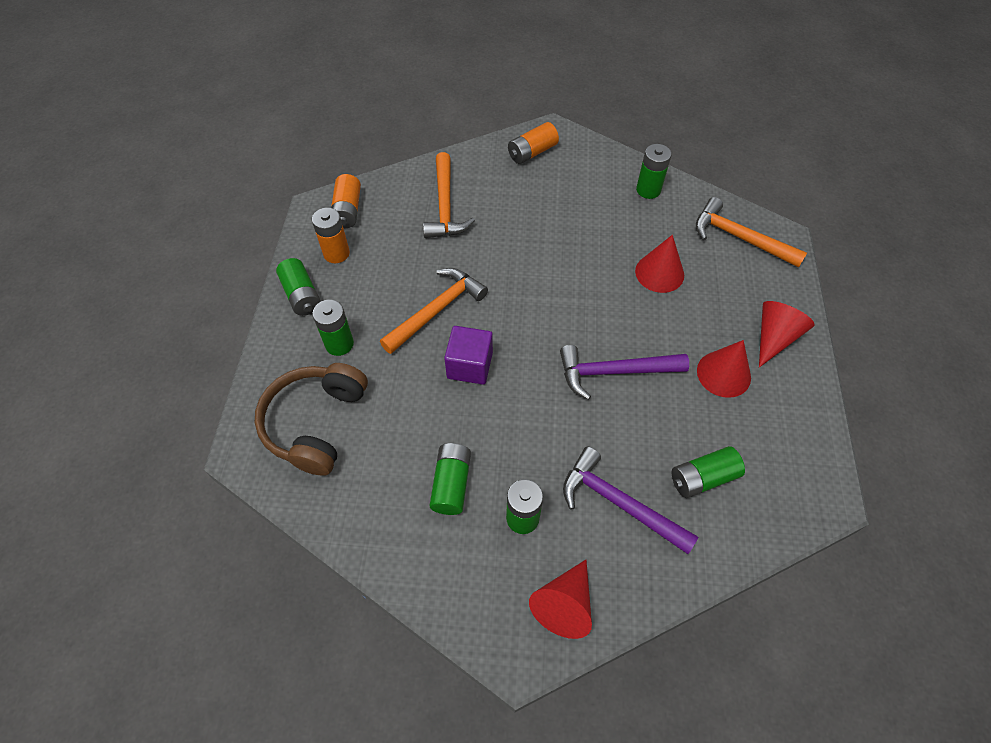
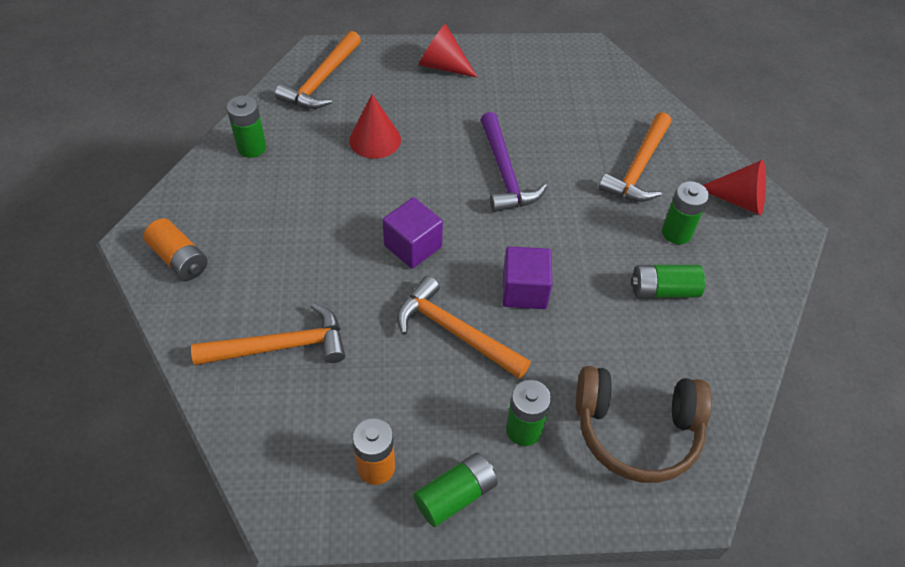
camera: 100 degrees left, 5 degrees down
orange battery [331,174,361,228] -> none
purple hammer [563,447,698,554] -> orange hammer [598,112,671,202]
green battery [672,446,745,498] -> none
red cone [697,340,751,398] -> none
none -> purple cube [382,197,443,269]

